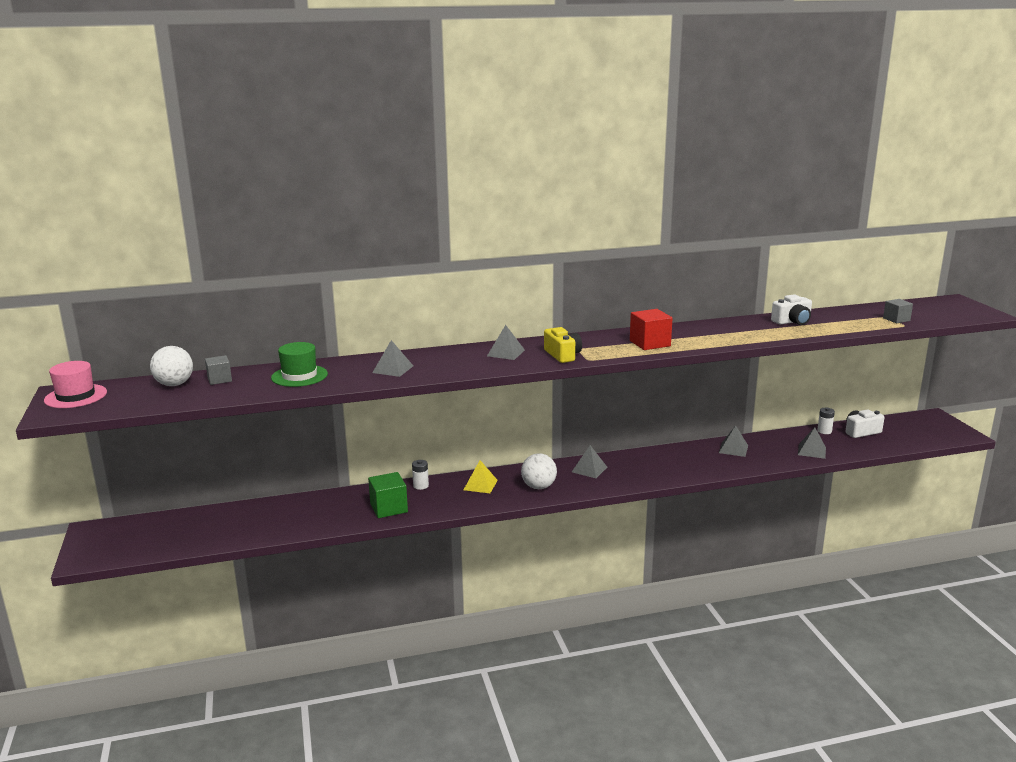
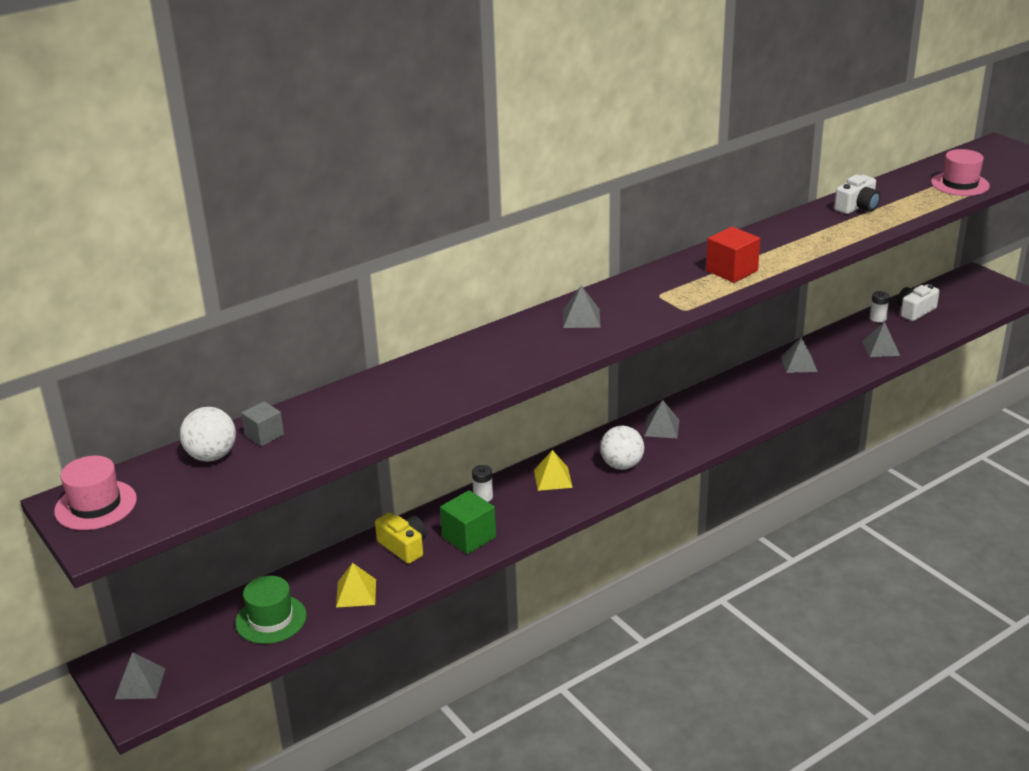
camera: 20 degrees left, 10 degrees up
green hat [271,342,328,387] -> green hat moved to [235,576,306,644]
grey pyramid [372,340,413,377] -> grey pyramid moved to [115,652,165,699]
yellow camera [544,327,582,363] -> yellow camera moved to [375,512,427,564]
grey cube [883,299,913,323] -> pink hat [931,149,990,196]
none -> yellow pyramid [336,563,376,608]

